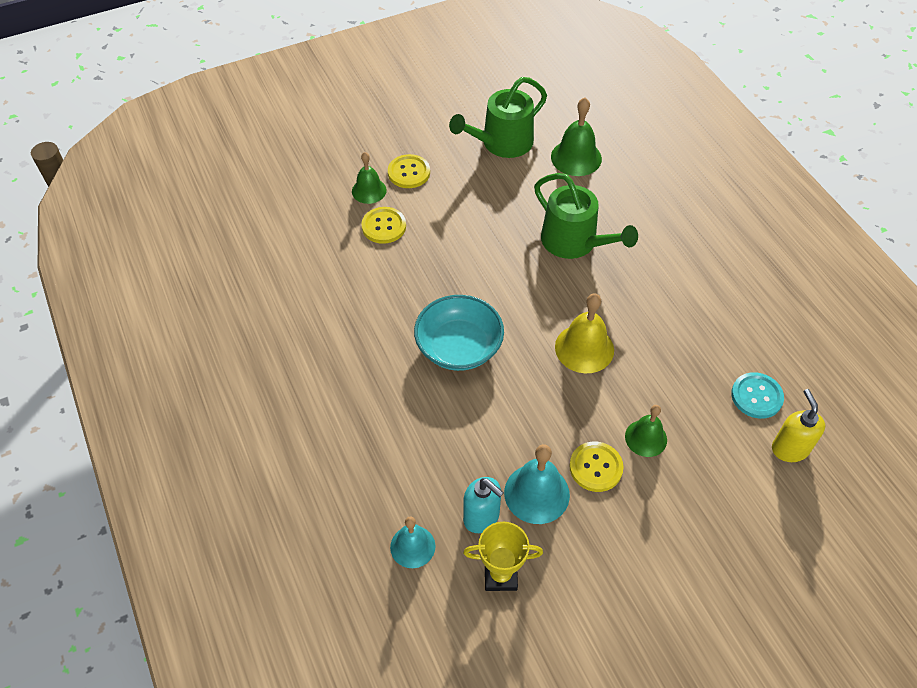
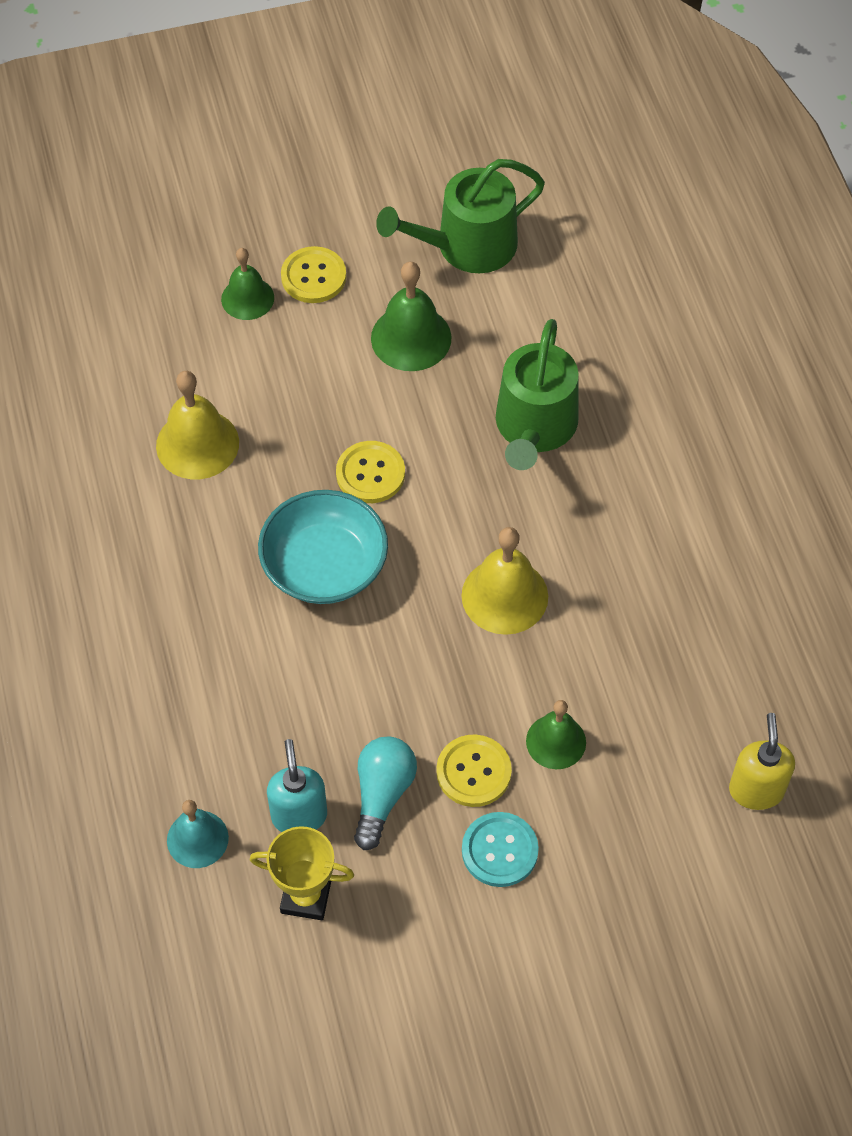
camera: 10 degrees right, 5 degrees up
yellow button [361,207,406,244] -> yellow button moved to [336,441,405,503]
turquoise soap dispenser [463,477,504,533] -> turquoise soap dispenser turned 150 degrees counterclockwise [267,739,327,832]
turquoise bell [504,444,570,524] -> turquoise light bulb [354,736,417,850]
green watering can [534,173,638,259] -> green watering can turned 45 degrees clockwise [496,319,579,470]
green bell [551,98,602,176] -> green bell moved to [371,262,452,371]
turquoise button [731,372,784,419] -> turquoise button moved to [462,812,539,887]
none -> yellow bell [156,371,239,479]

